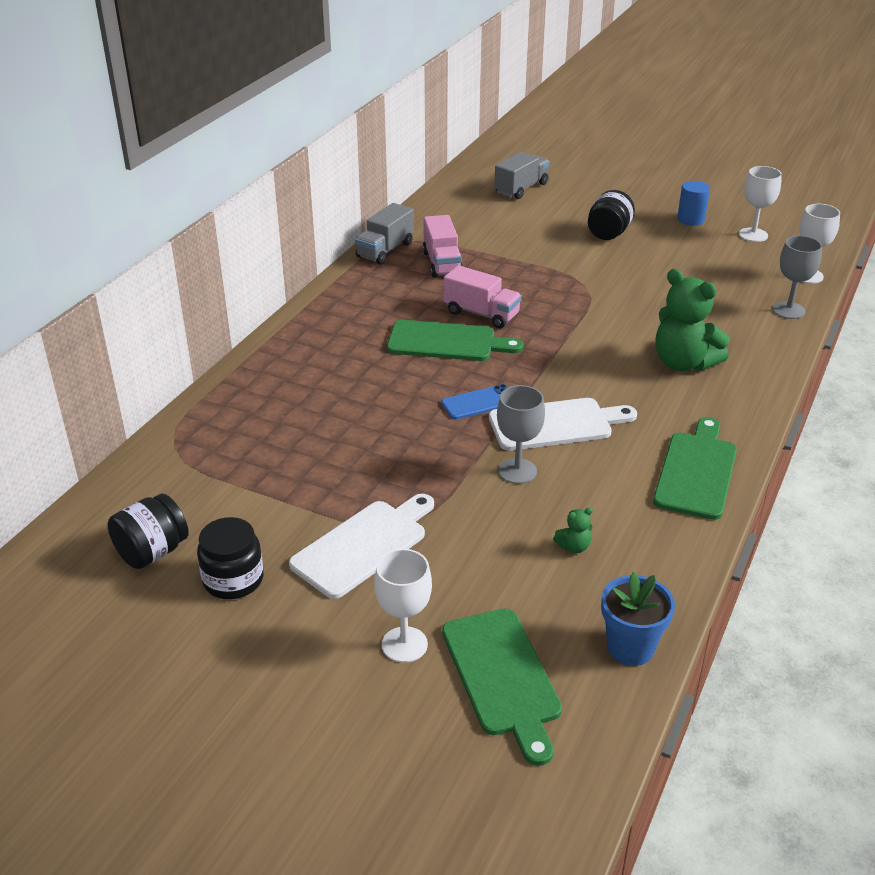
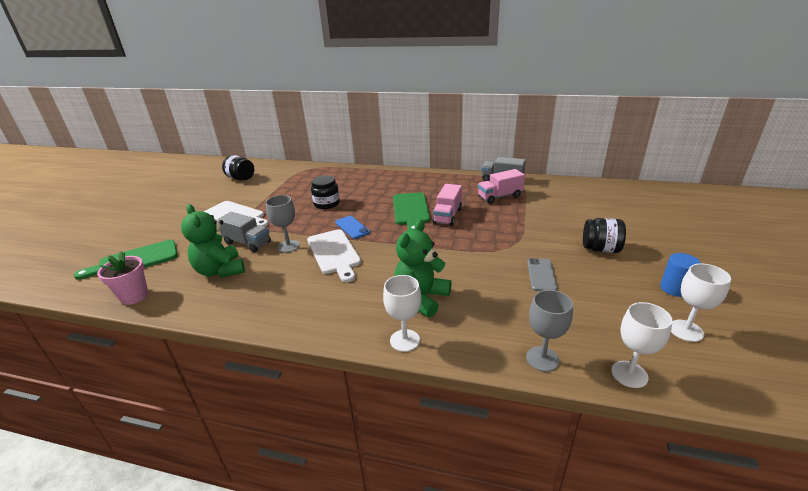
camera: 80 degrees right, 5 degrees down
black jar [197,517,264,599] -> black jar moved to [311,175,340,209]
white goblet [374,549,432,663] -> white goblet moved to [383,275,421,352]
grey truck [494,152,549,199] -> grey truck moved to [217,212,271,252]
green teddy bear [553,508,593,553] -> green teddy bear [181,204,245,278], size x2.41
blue flower pot [601,572,675,666] -> pink flower pot [97,251,148,305]
green cutting board [653,417,737,520] -> none
none -> grey phone [527,258,557,291]

